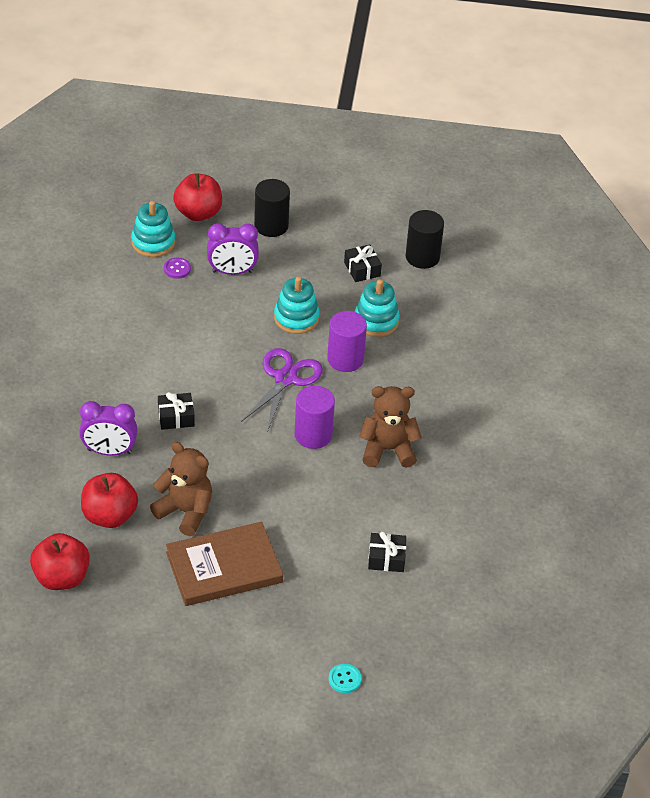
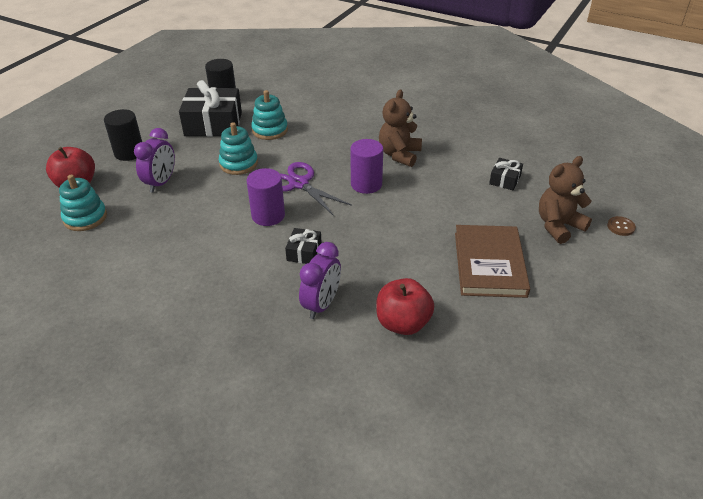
camera: 65 degrees left, 5 degrees down
red apple [30,533,90,590] -> none
brown teddy bear [150,442,212,536] -> brown teddy bear moved to [539,156,592,244]
purple button [164,258,191,279] -> none
purple cylinder [327,311,367,372] -> purple cylinder moved to [247,168,285,226]
turquoise button [329,664,361,693] -> brown button [607,216,636,236]
black gift [344,244,382,282] -> black gift [179,80,242,137], size x2.07

